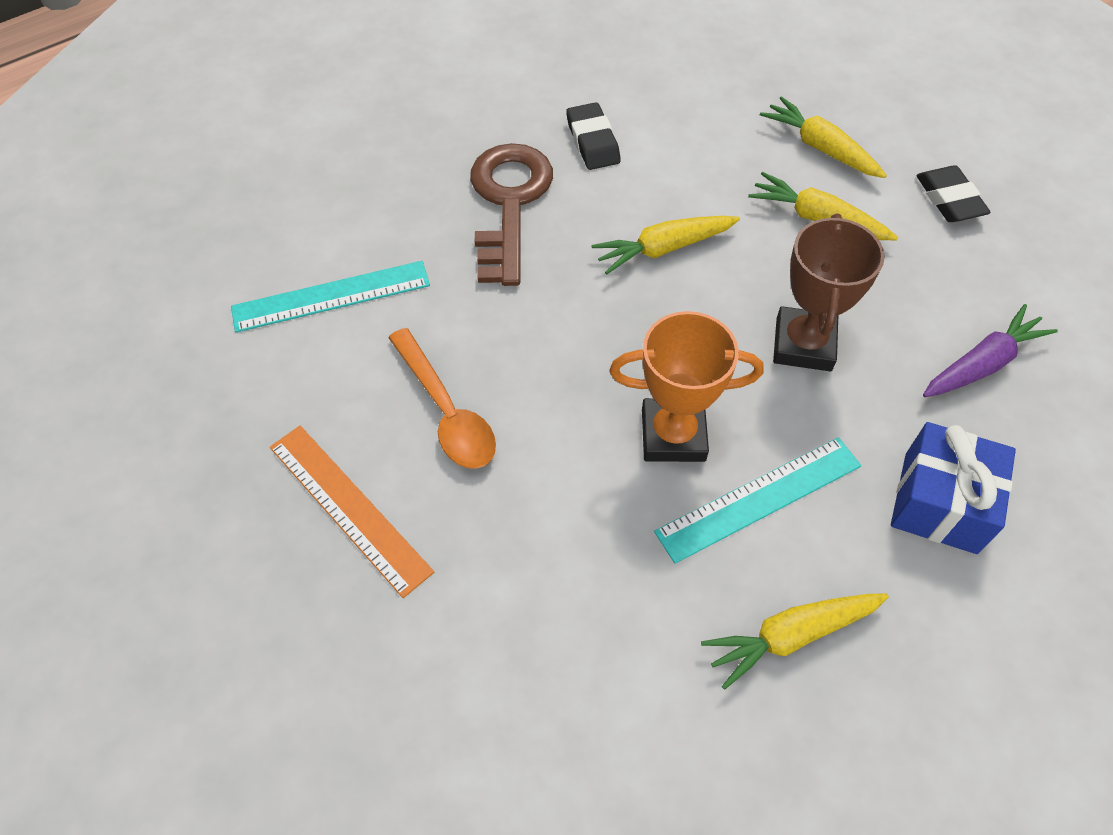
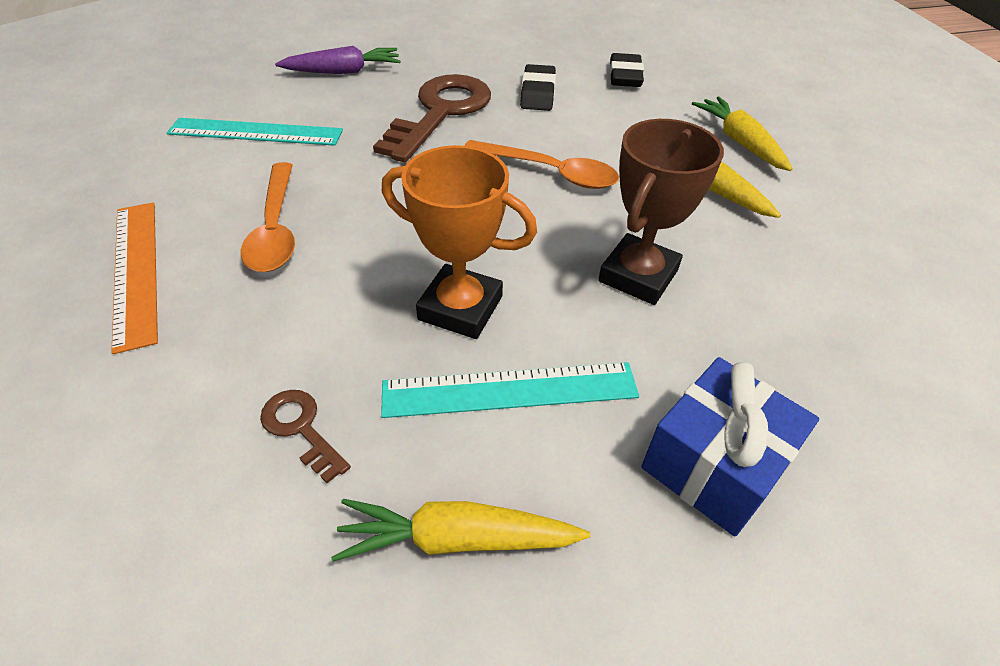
camera: 20 degrees right, 10 degrees down
yellow carrot [591,216,740,274] -> orange spoon [464,140,619,189]
black eraser [916,166,991,222] -> black eraser moved to [609,53,644,87]
purple carrot [923,304,1058,397] -> purple carrot moved to [275,46,401,74]
none -> brown key [260,390,351,483]

